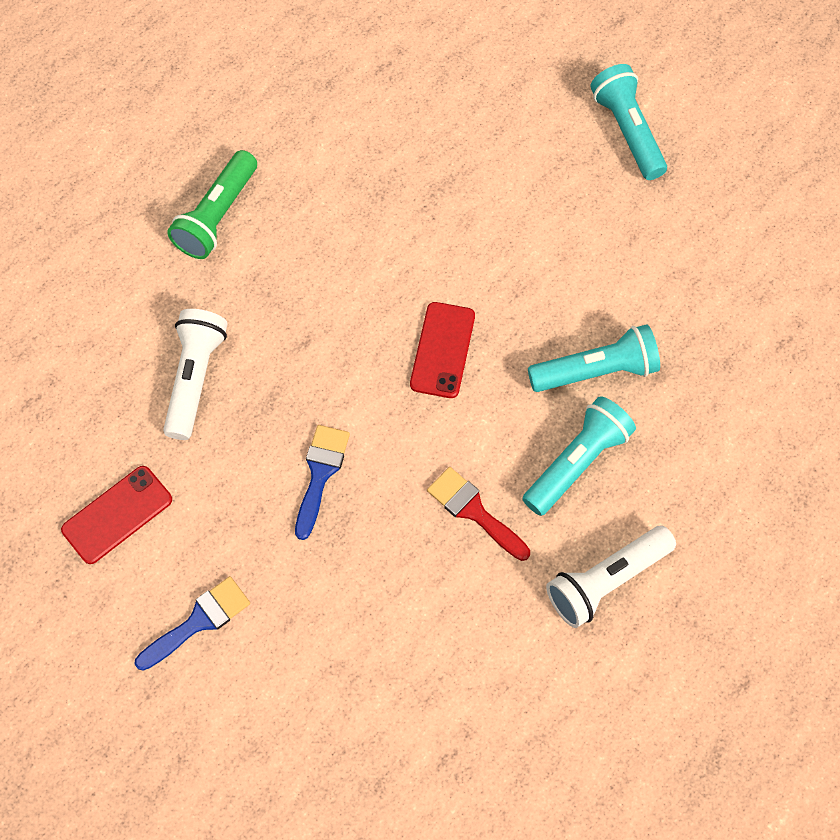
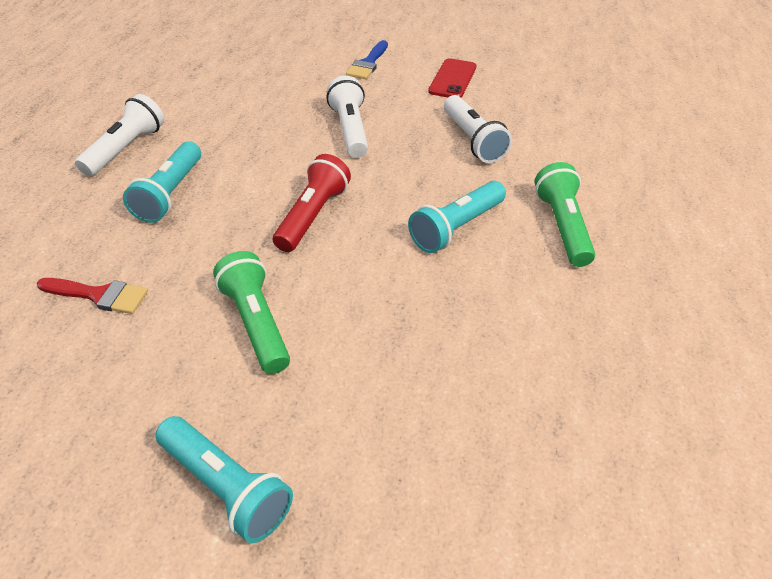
camera: 150 degrees right, 20 degrees down
blue brush [295,425,350,540] -> white flashlight [326,76,368,158]
red phone [410,302,475,398] -> red flashlight [273,154,351,252]
red brush [427,467,530,561] -> red brush moved to [37,278,148,314]
turquoise flashlight [528,324,660,392] -> turquoise flashlight moved to [408,181,506,253]
none -> green flashlight [213,251,290,374]

